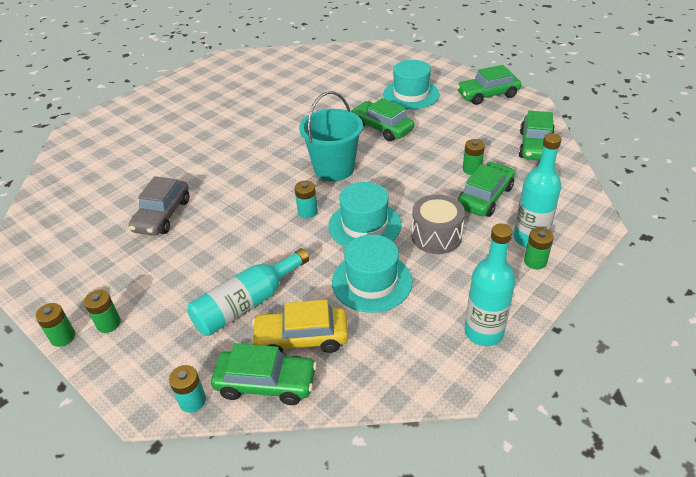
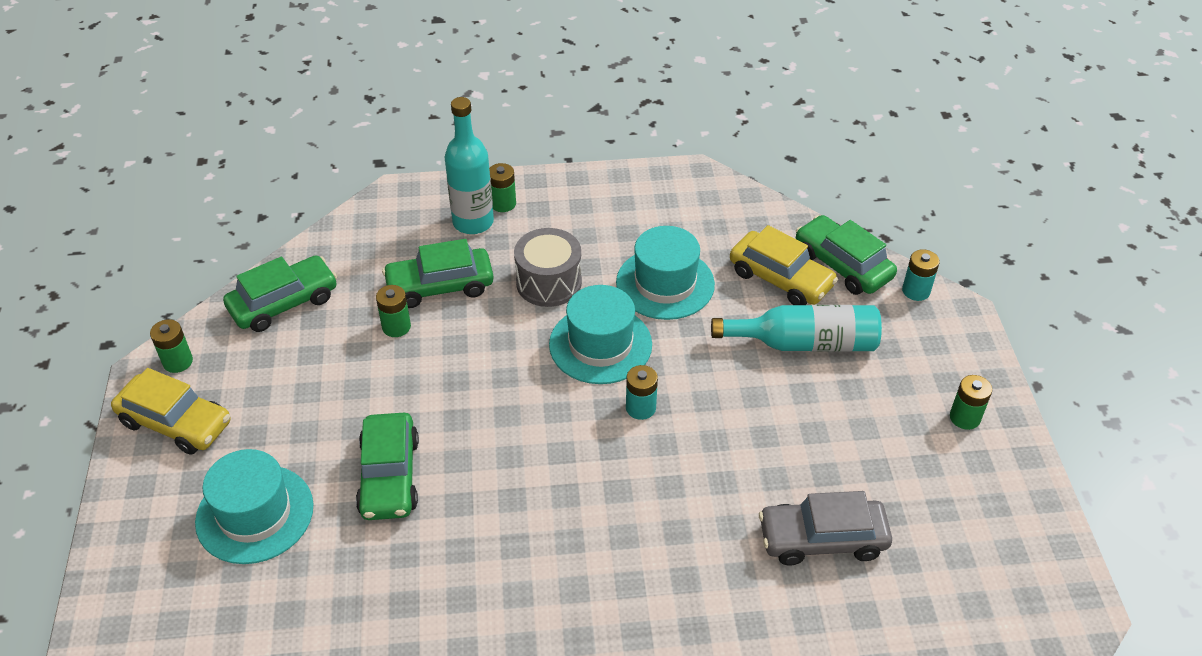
camera: 140 degrees left, 5 degrees up
green battery [35,303,75,347] -> green battery moved to [150,319,193,373]
grey car [129,176,189,236] -> grey car turned 150 degrees counterclockwise [759,491,892,566]
turquoise bucket [299,91,363,181] -> none
green car [457,65,521,105] -> yellow car [111,368,230,455]
turquoise bottle [465,223,515,346] -> none

